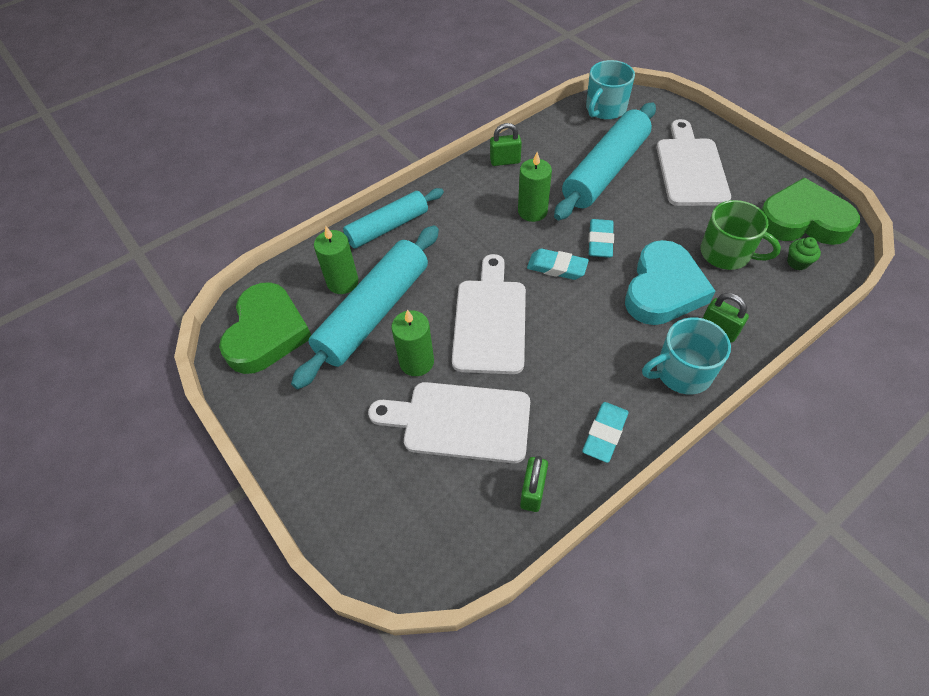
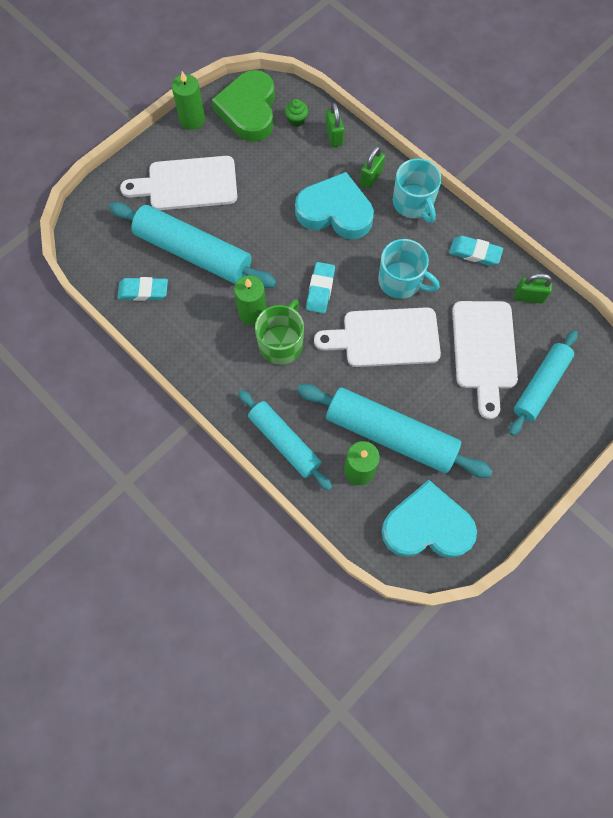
camera: 100 degrees left, 15 degrees up
green heart [219,282,311,374] -> turquoise heart [381,480,477,558]
green candle [391,310,434,376] -> green candle moved to [172,71,205,130]
green padlock [490,123,522,166] -> green padlock moved to [325,103,344,147]
turquoise mug [586,60,635,120] -> turquoise mug moved to [378,239,440,299]
turquoise eraser [588,219,614,258] -> turquoise eraser moved to [117,277,168,301]
green mug [700,200,781,270] -> green mug moved to [255,299,304,365]
none -> turquoise rolling pin [509,330,578,436]

